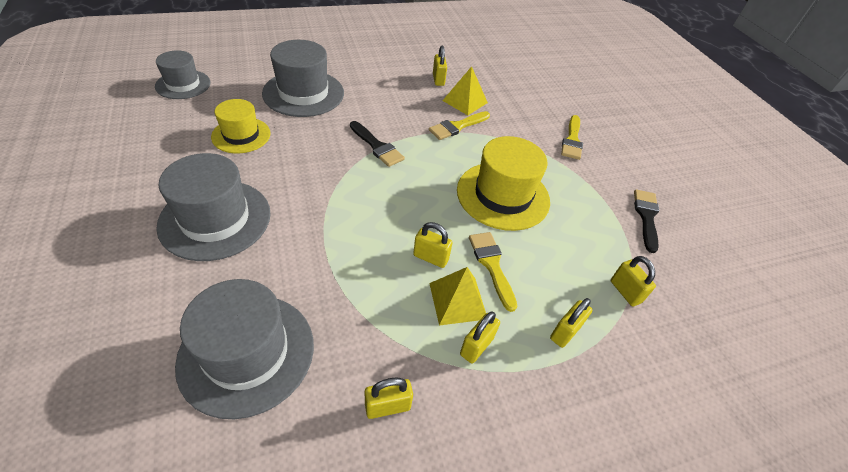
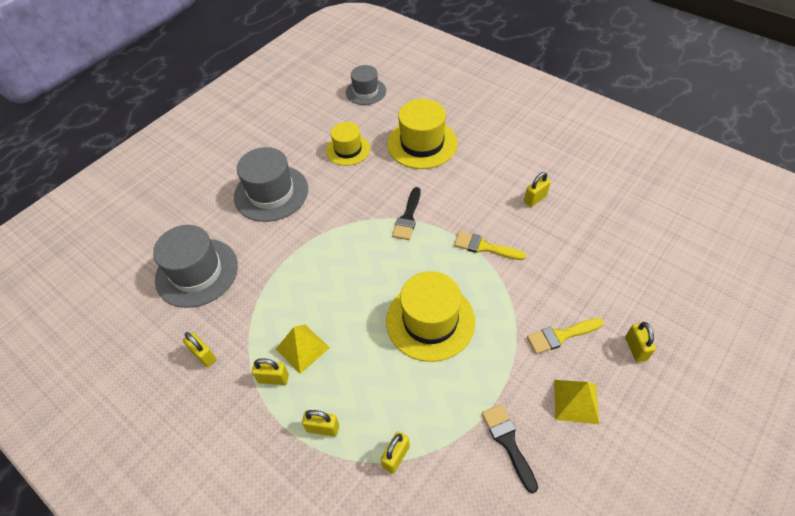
camera: 65 degrees right, 5 degrees up
grey hat [262,40,344,117] -> yellow hat [387,99,458,169]
yellow padlock [413,222,453,268] -> yellow padlock moved to [625,322,656,362]
yellow pyramid [442,66,488,115] -> yellow pyramid moved to [554,380,599,424]
yellow brush [469,232,517,312] -> none
black brush [634,189,659,253] -> black brush turned 90 degrees counterclockwise [482,404,538,493]

